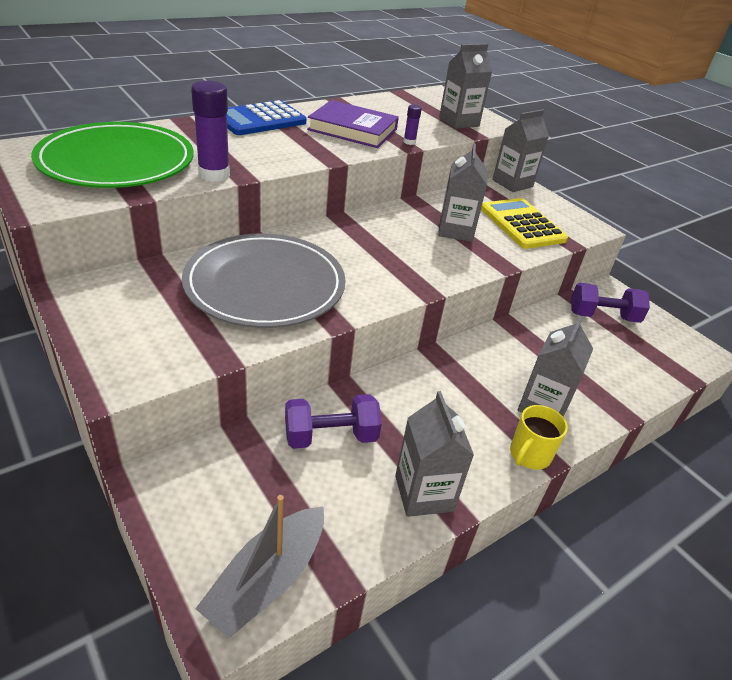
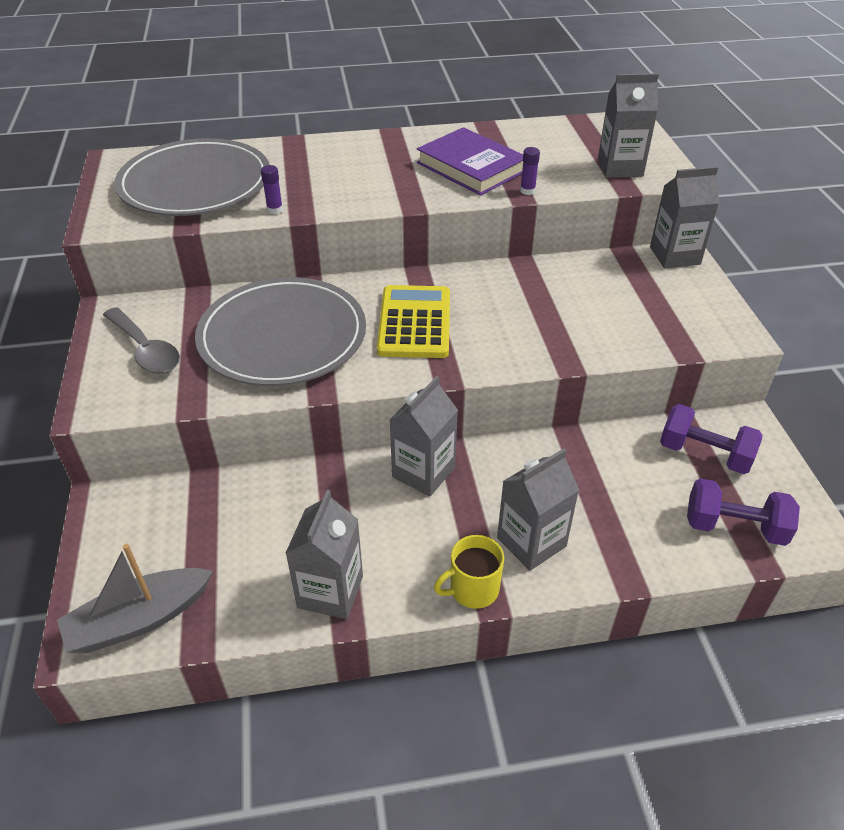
camera: 30 degrees right, 5 degrees up
green plate [31,122,194,188] -> grey plate [114,138,270,216]
purple glue stick [191,81,230,182] -> purple glue stick [261,165,283,214], size x0.49
blue calculator [227,100,307,135] -> none
purple dumbbell [285,394,382,449] -> purple dumbbell moved to [687,478,800,546]
grey carton [438,143,487,242] -> grey carton moved to [389,376,458,496]
yellow calculator [481,198,568,249] -> yellow calculator moved to [377,285,450,358]
none -> grey spoon [103,307,180,374]

